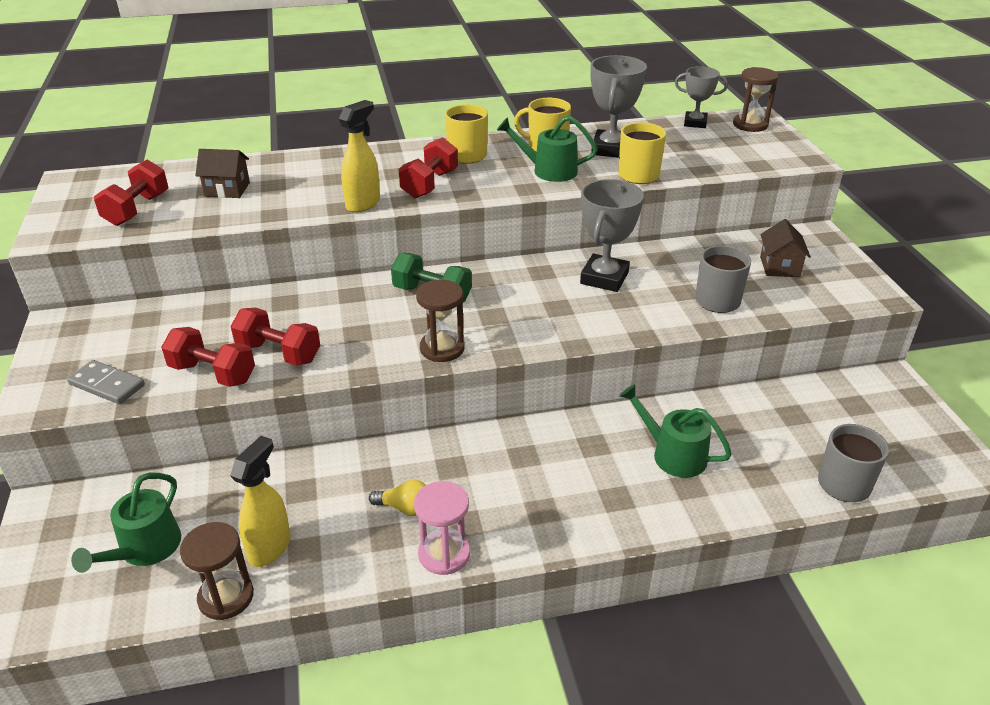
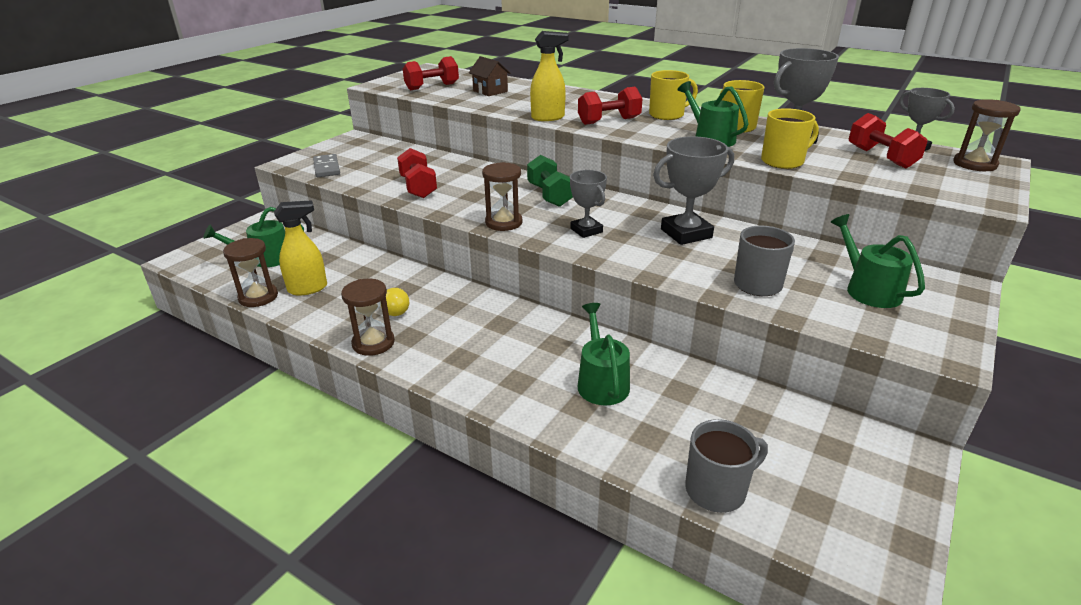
camera: 45 degrees right, 5 degrees down
red dumbbell [161,327,255,387] -> red dumbbell moved to [849,113,927,169]
pink hourglass [414,481,470,575] -> brown hourglass [341,279,395,356]
brown house [760,219,811,277] -> green watering can [831,214,925,308]
none -> grey trophy [570,170,607,238]

